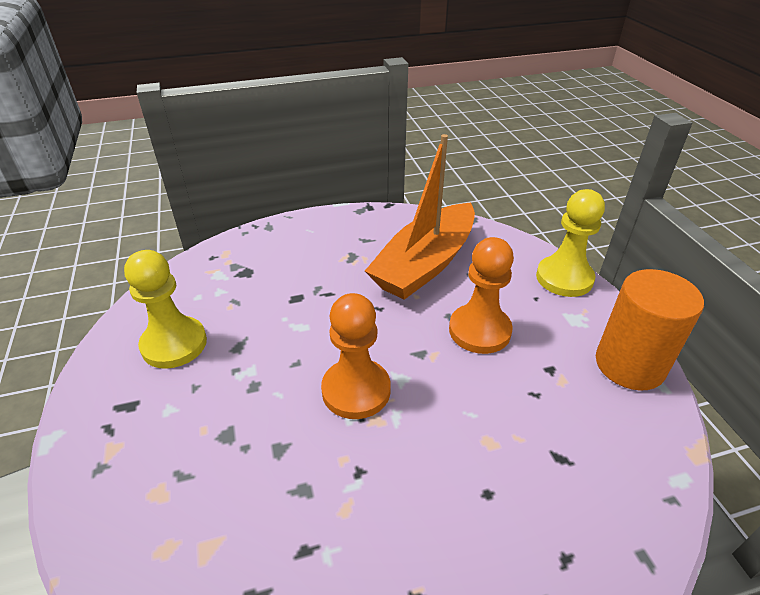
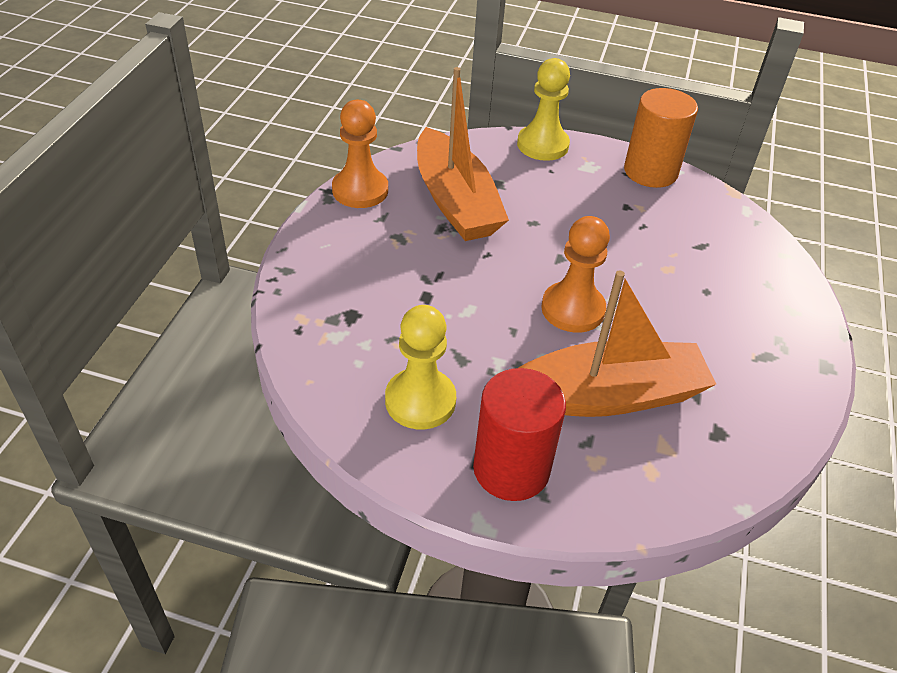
camera: 60 degrees left, 5 degrees up
orange pawn [449,237,514,354] -> orange pawn moved to [332,100,388,208]
none -> red cylinder [473,368,566,501]
none -> orange boat [518,270,716,417]

